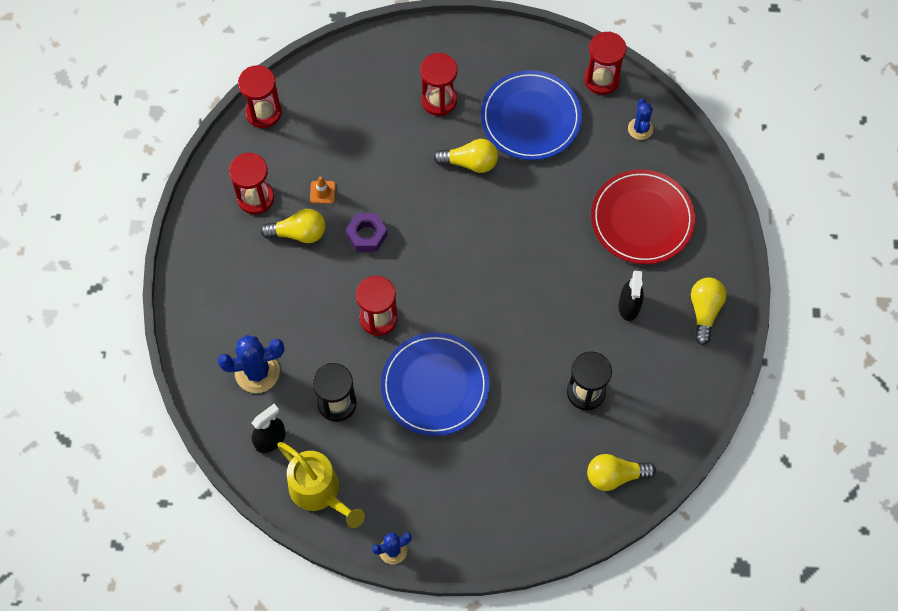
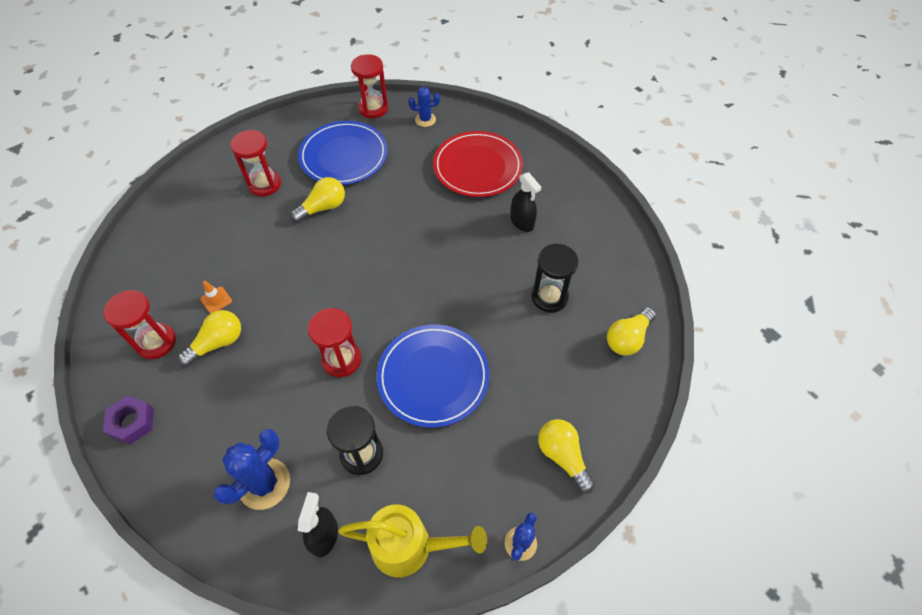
camera: 40 degrees left, 10 degrees down
red hourglass [238,65,282,128] -> none
purple nut [346,213,387,252] -> purple nut moved to [103,396,154,444]
blue cactus [628,99,653,140] -> blue cactus turned 45 degrees counterclockwise [408,87,440,127]
yellow light bulb [691,277,727,345] -> yellow light bulb moved to [538,419,595,493]

